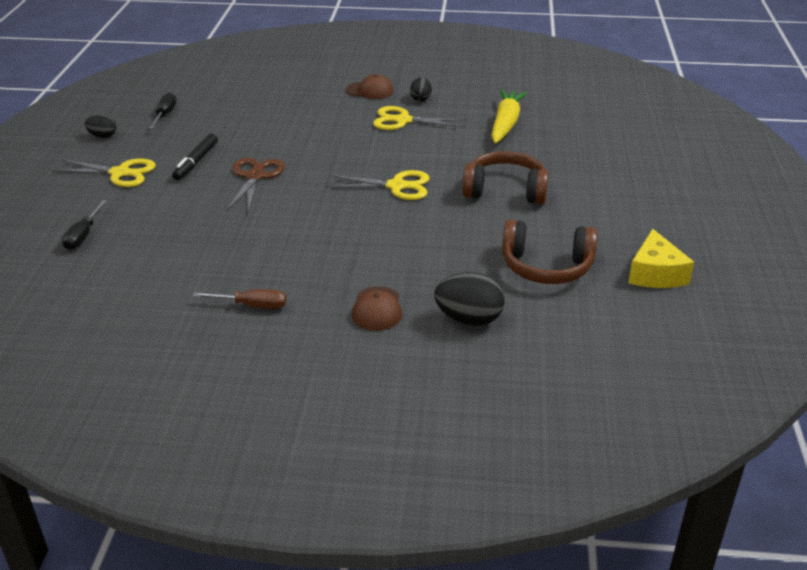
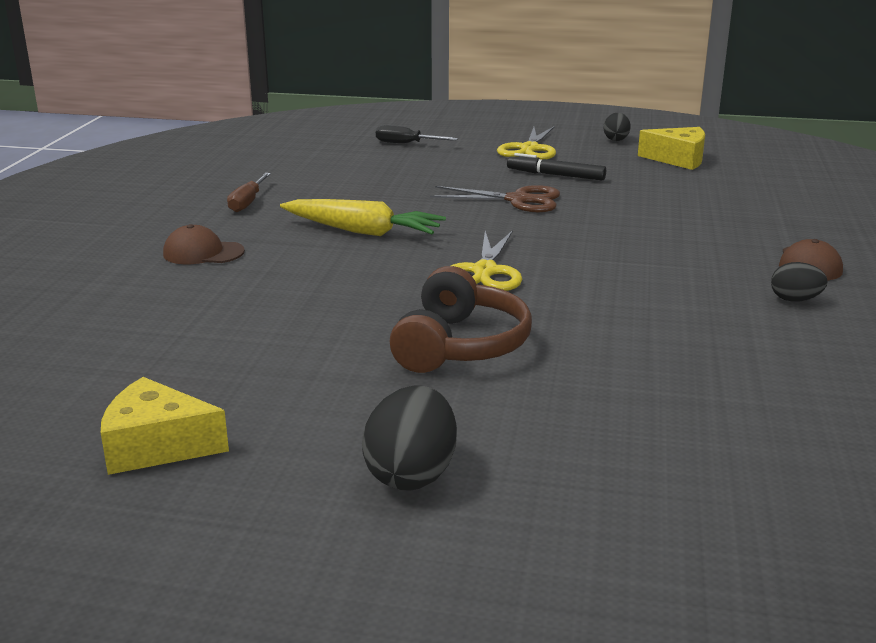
camera: 95 degrees right, 10 degrees down
black screwdriver [149,93,176,129] -> yellow cheese [638,127,705,170]
yellow scissors [373,106,467,130] -> none
black egg [434,272,505,326] -> black egg moved to [362,385,457,491]
yellow carrot [491,90,527,143] -> yellow carrot moved to [280,199,446,236]
brown headphones [502,220,597,284] -> none

